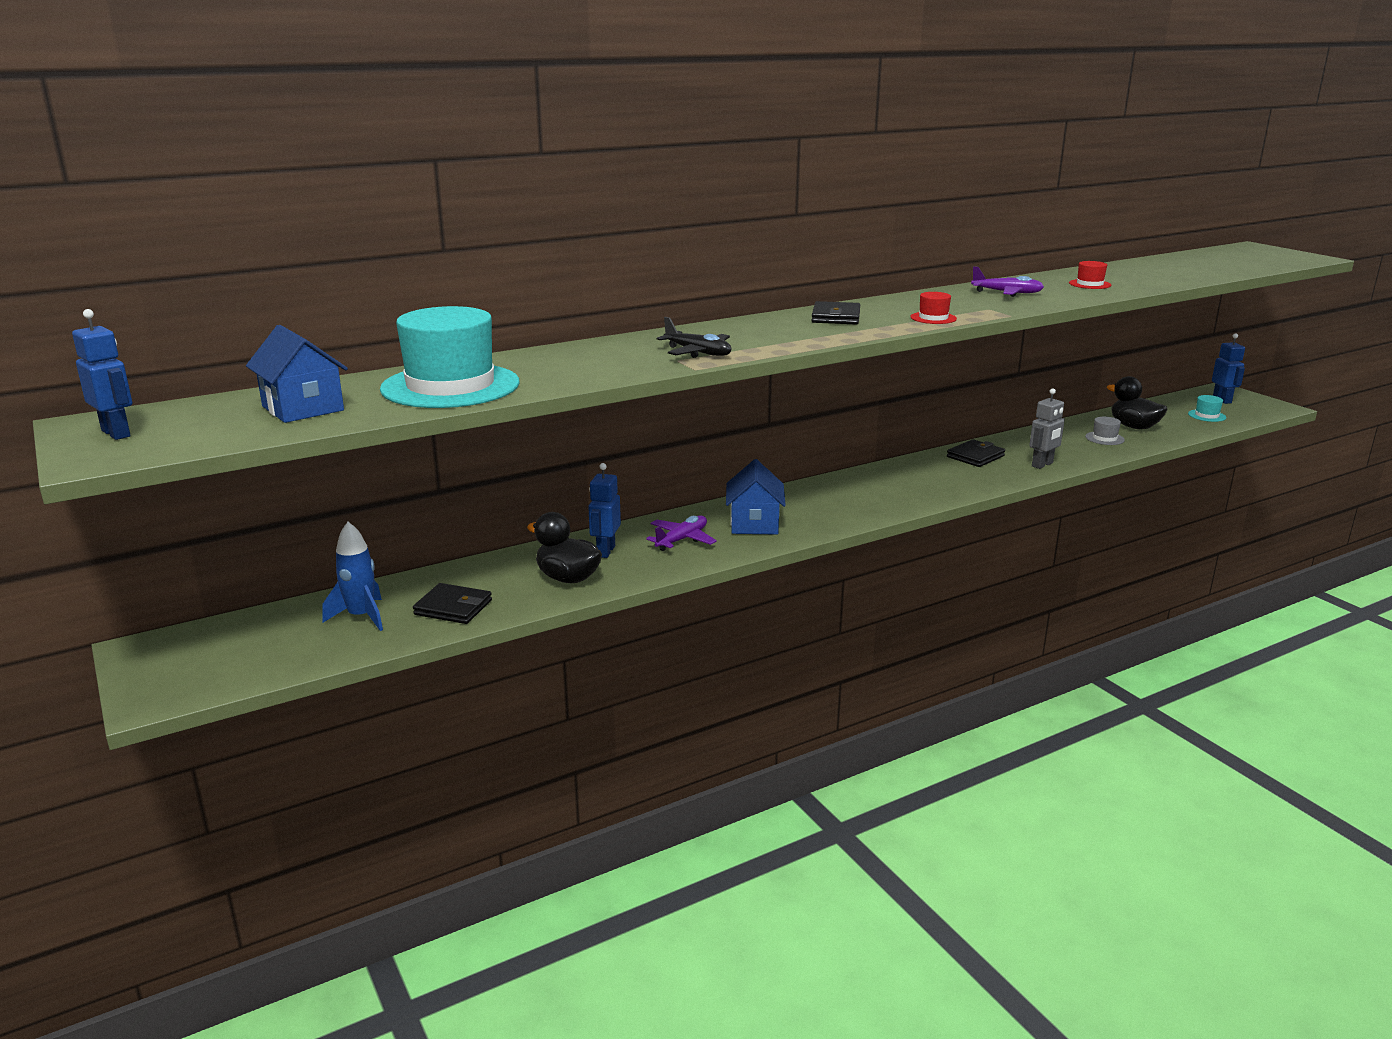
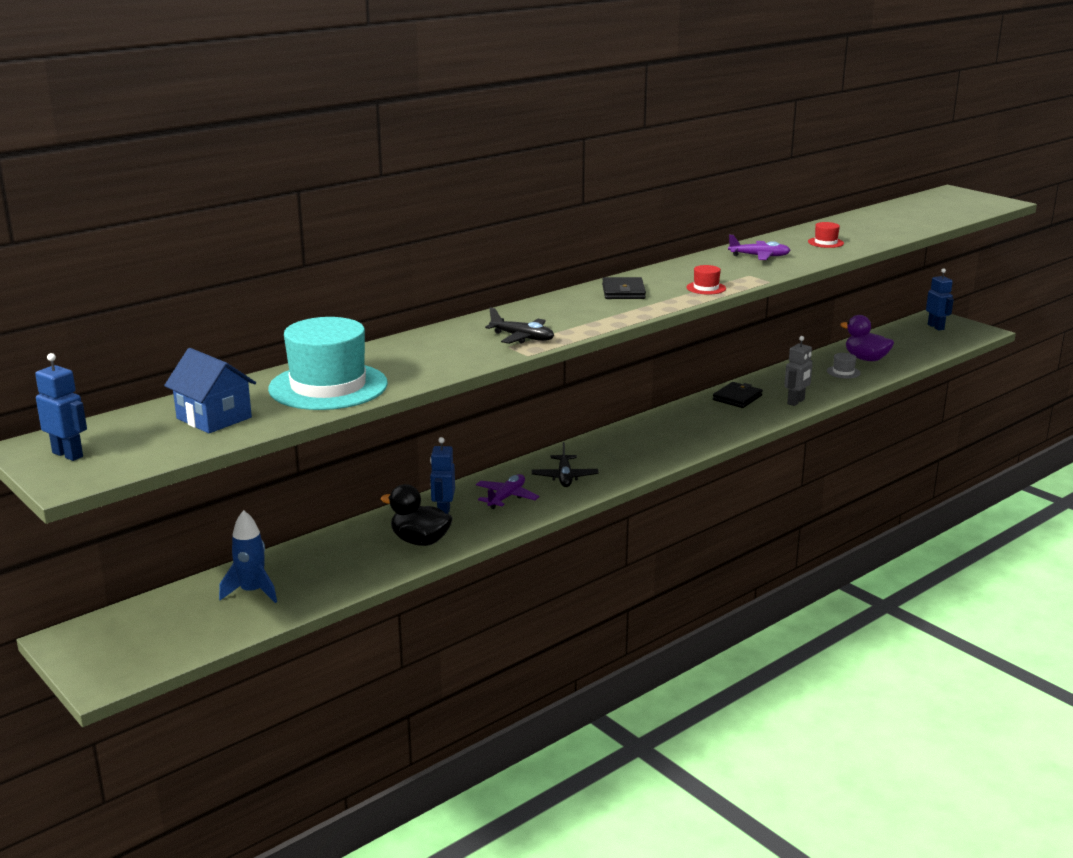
camera: 10 degrees left, 0 degrees up
black wallet [413,583,492,624] -> none
blue house [726,459,786,535] -> black plane [532,442,599,487]
black duck [1107,376,1168,429] -> purple duck [840,315,894,361]
turquoise hat [1188,395,1226,422] -> none

